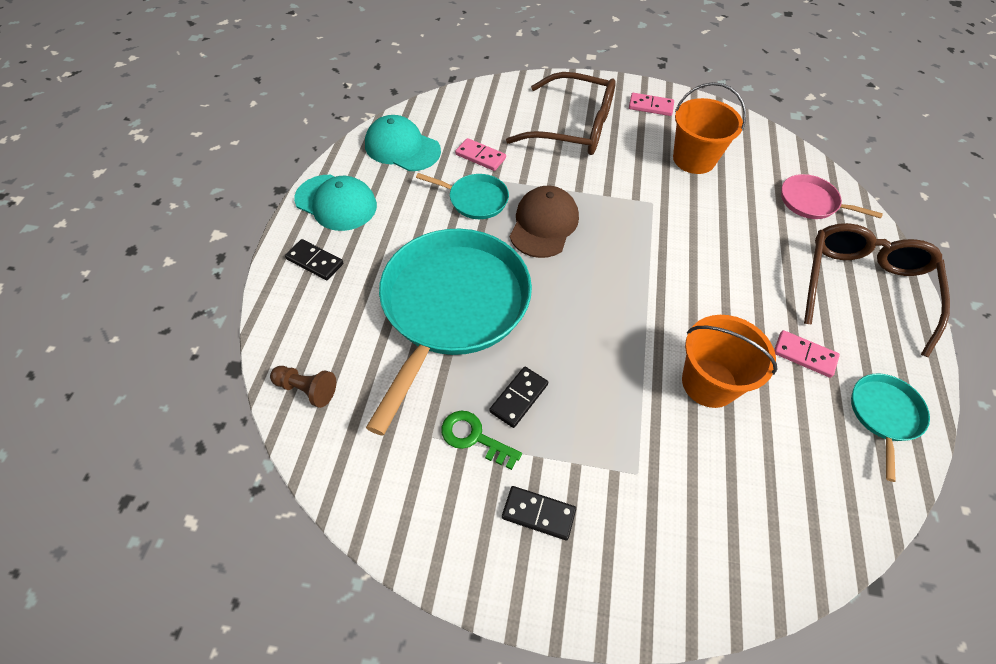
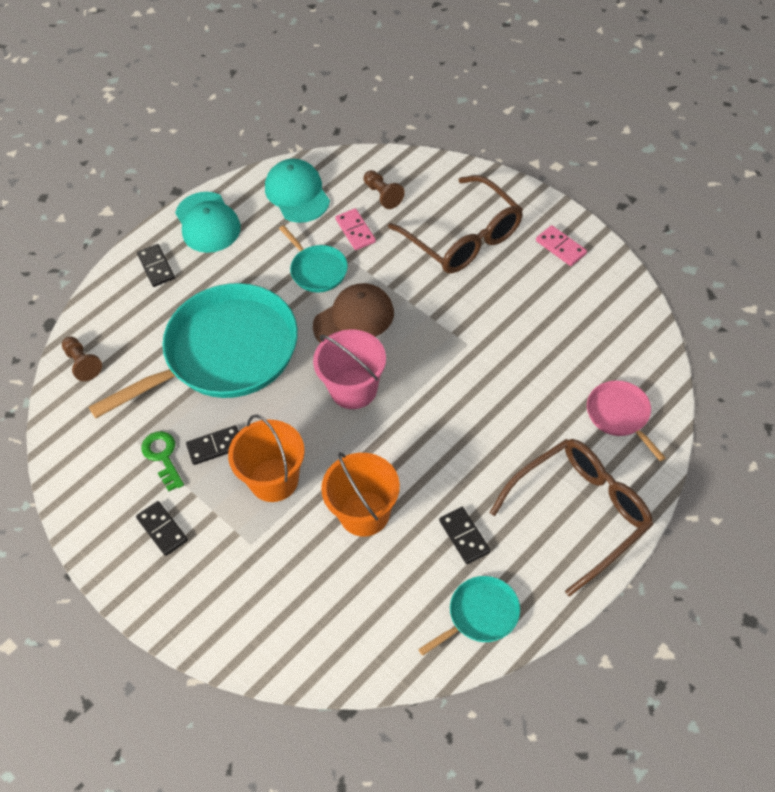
camera: 40 degrees right, 0 degrees up
orange bucket [673,82,746,174] -> orange bucket moved to [228,414,305,502]
pink domino [774,330,840,378] -> black domino [439,507,491,564]
none -> pink bucket [313,330,386,409]
none -> brown pawn [364,170,405,209]

